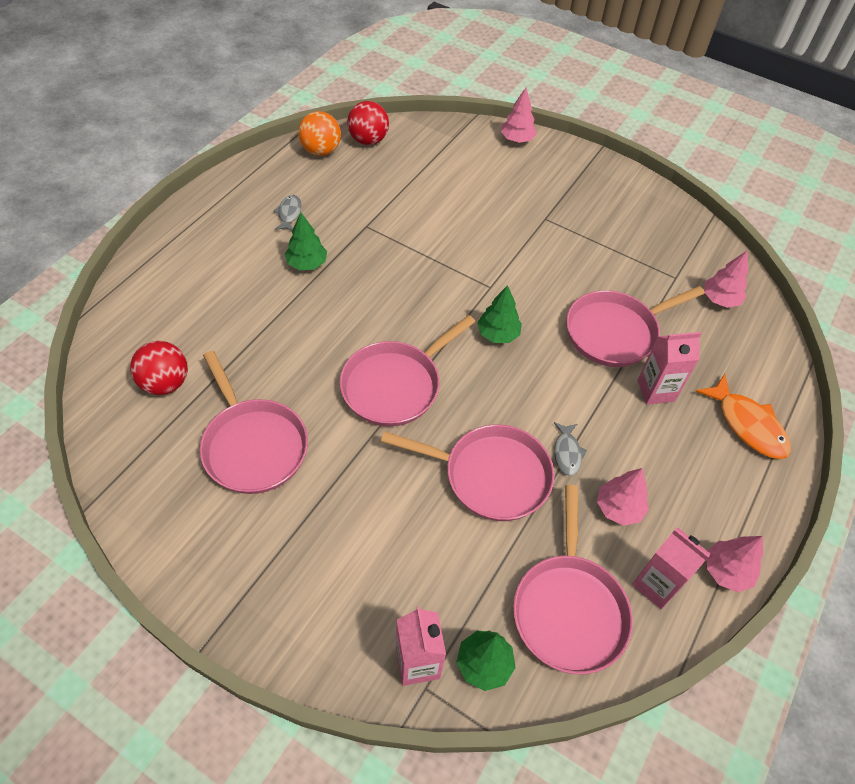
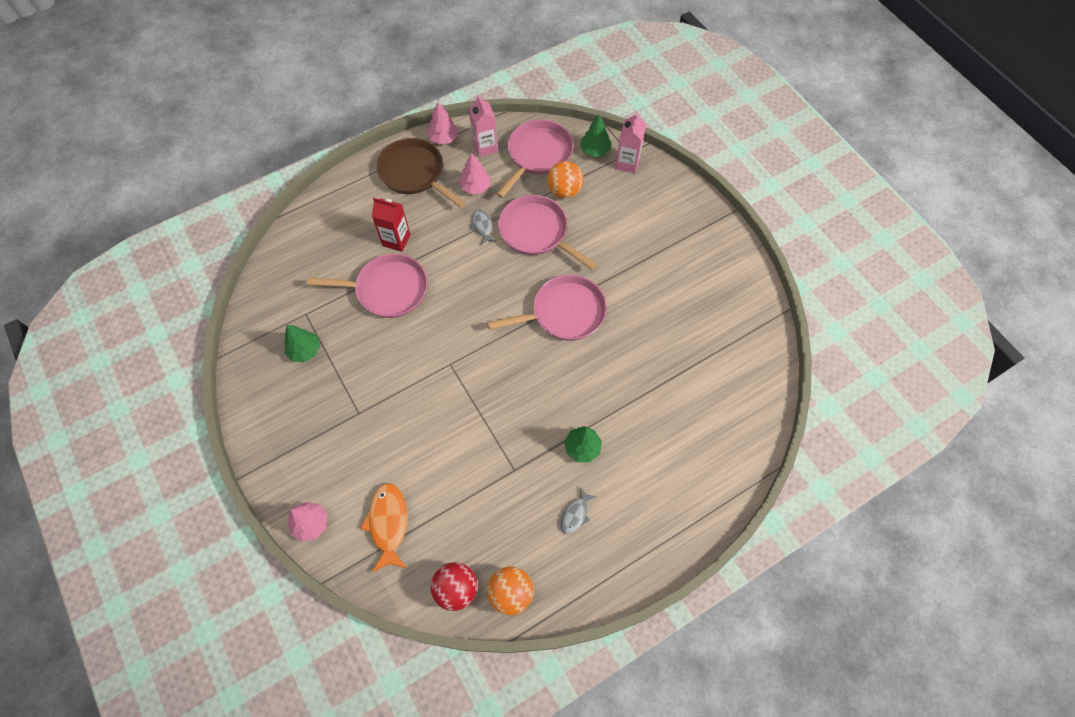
camera: 150 degrees left, 10 degrees up
red ball [130,341,188,395] -> none
pink pan [200,351,308,494] -> none
green tree [477,285,522,343] -> green tree moved to [284,325,320,363]
grey fish [554,422,587,476] -> grey fish turned 45 degrees counterclockwise [470,210,496,245]
pink carton [638,332,702,404] -> red carton [372,198,410,252]
orange fish [695,374,791,459] -> orange fish moved to [360,483,407,572]
pink tree [704,251,748,308] -> none
none -> brown pan [376,138,466,208]
none -> orange ball [547,161,583,198]

